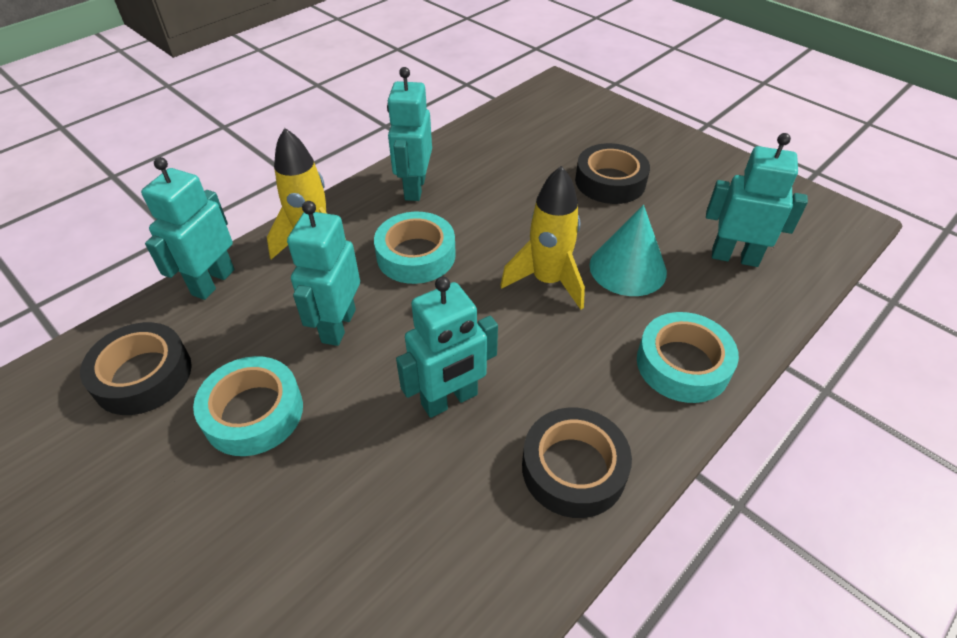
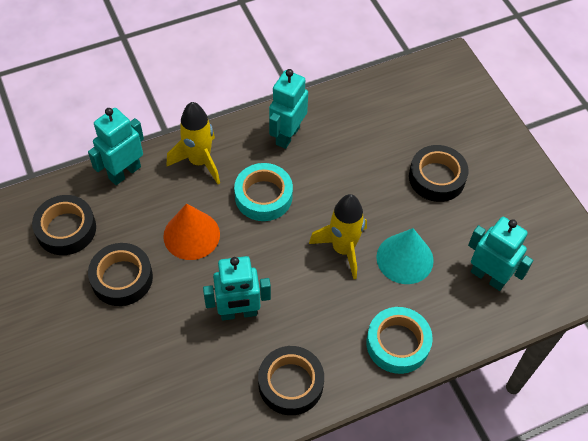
camera: 20 degrees right, 10 degrees up
turquoise tape [193,356,303,456] -> black tape [88,243,153,306]
turquoise robot [287,201,360,346] -> orange cone [163,204,220,260]

